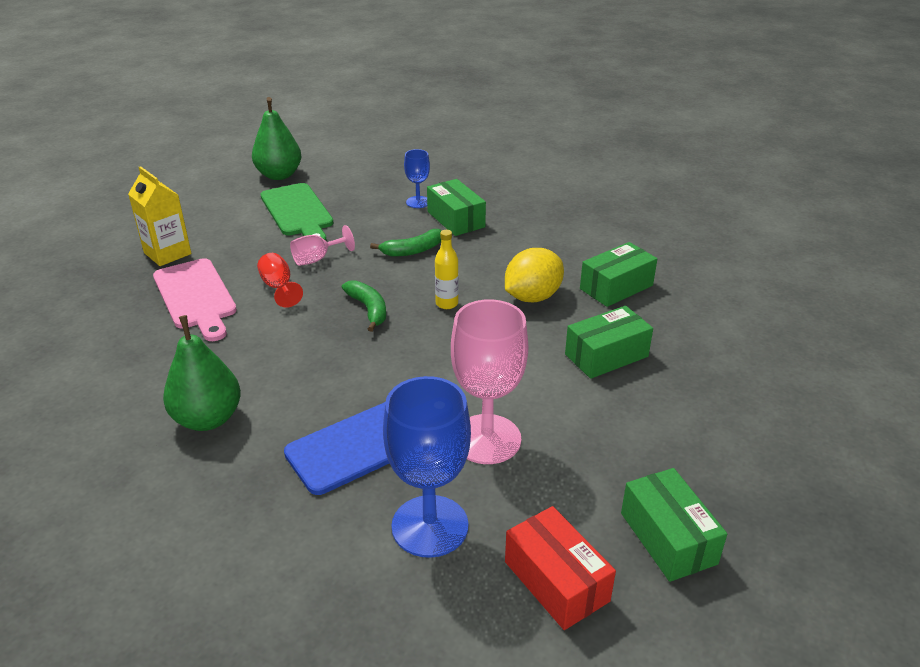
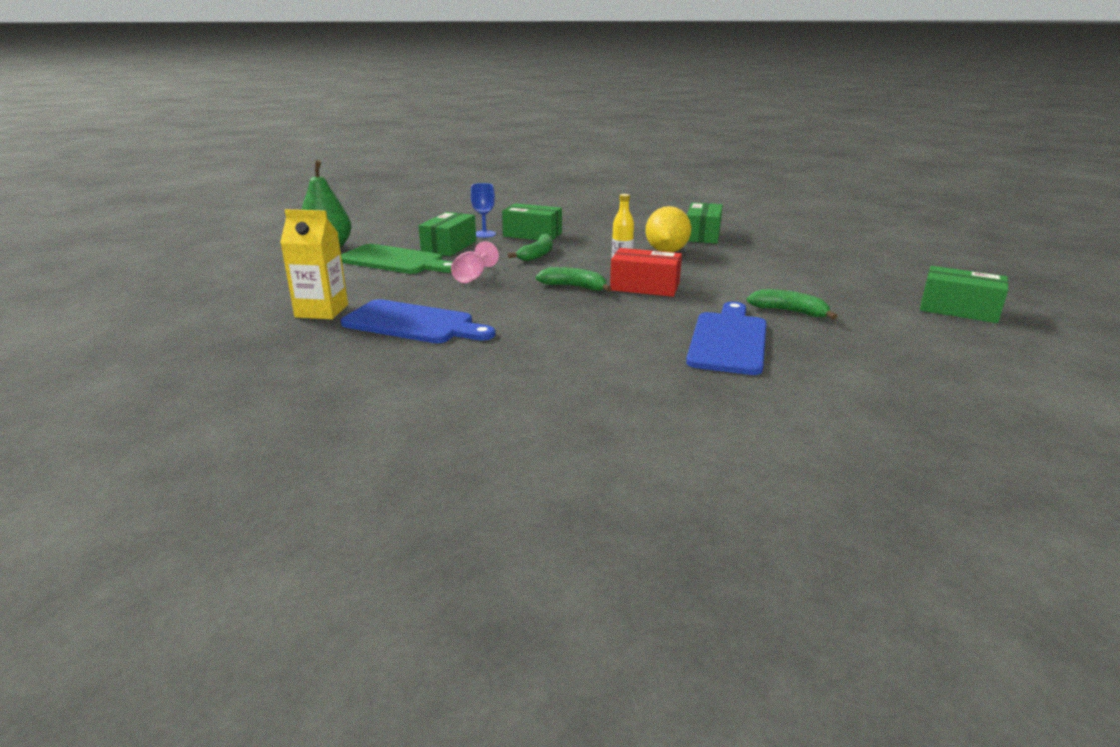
camera: 40 degrees left, 10 degrees down
pink cutting board [153,258,237,341] -> blue cutting board [341,299,496,343]
green pear [163,315,241,431] -> none
red goblet [257,253,303,308] -> none
blue goblet [383,376,471,558] -> none
pink goblet [451,299,529,464] -> green banana [747,289,837,320]
red box [505,506,616,630] -> red box moved to [610,248,682,297]
green box [565,306,653,379] -> green box moved to [419,212,476,256]

